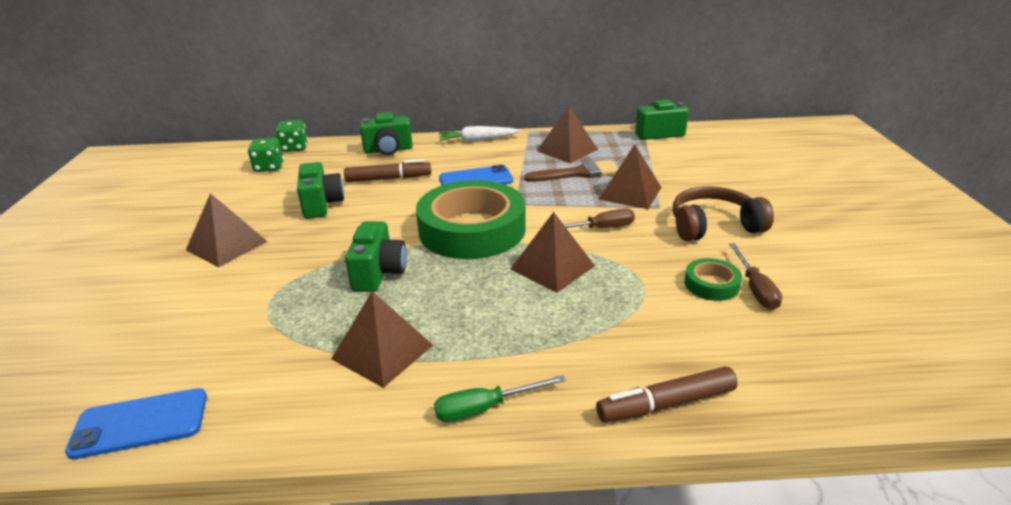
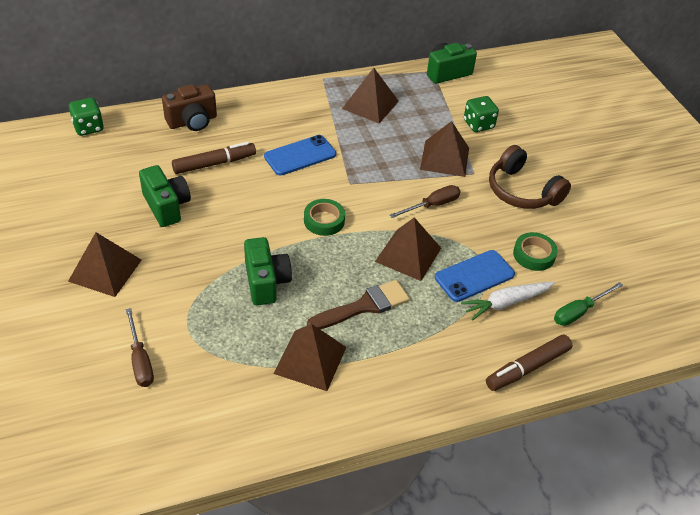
camera: 20 degrees left, 15 degrees up
blue phone [65,388,207,459] -> blue phone moved to [435,250,515,302]
green dice [248,138,284,172] -> green dice moved to [464,96,499,132]
green camera [360,112,413,155] -> brown camera [162,84,217,131]
green tape [416,180,526,259] -> green tape [304,199,345,236], size x0.43
green screwdriver [434,375,566,422] -> green screwdriver moved to [554,282,623,326]
white carrot [439,126,521,142] -> white carrot moved to [461,282,555,321]
brown brush [524,160,618,182] -> brown brush moved to [307,280,410,329]
brown headphones [673,186,774,241] -> brown headphones turned 105 degrees counterclockwise [489,145,571,209]
brown screwdriver [729,243,782,310] -> brown screwdriver moved to [126,308,154,387]

